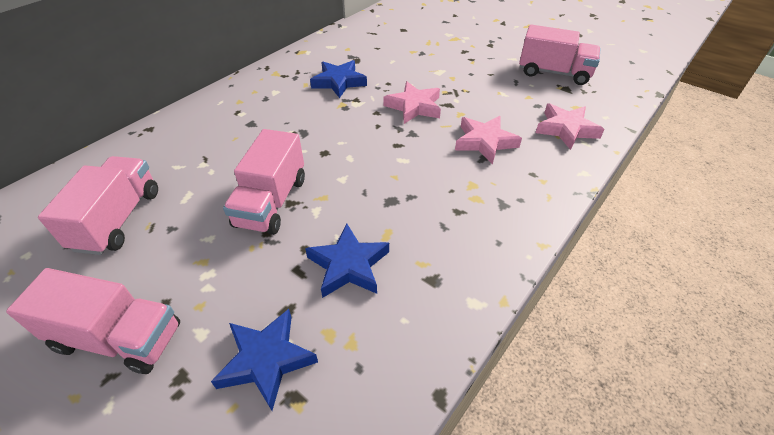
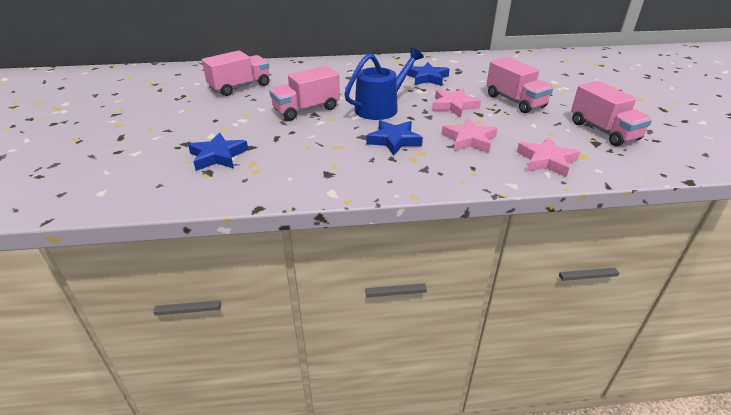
camera: 45 degrees right, 10 degrees down
pink truck [6,268,180,374] -> pink truck moved to [486,57,553,113]
blue star [305,223,389,298] -> blue star moved to [366,120,423,156]
none -> blue watering can [344,47,424,120]

